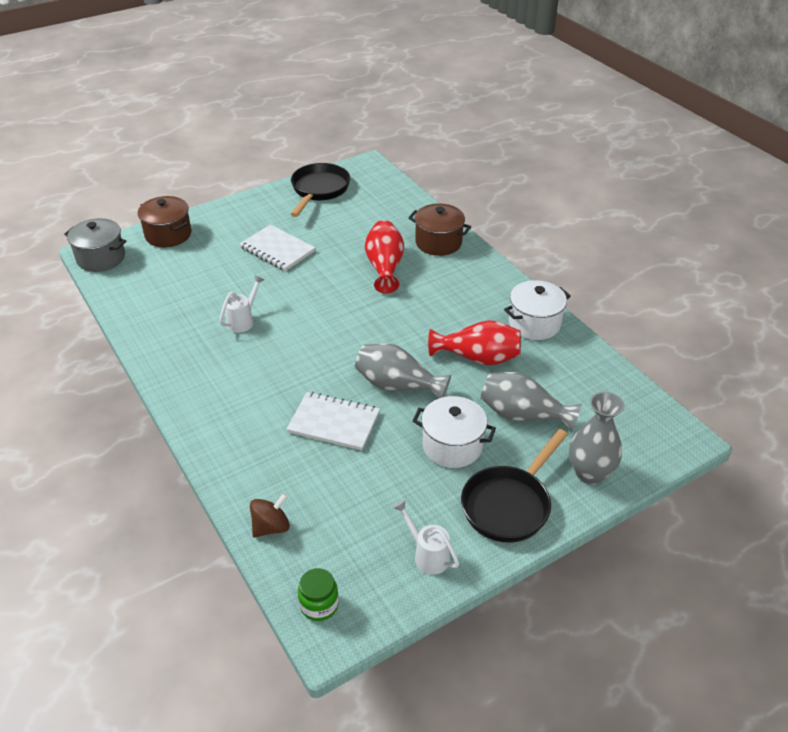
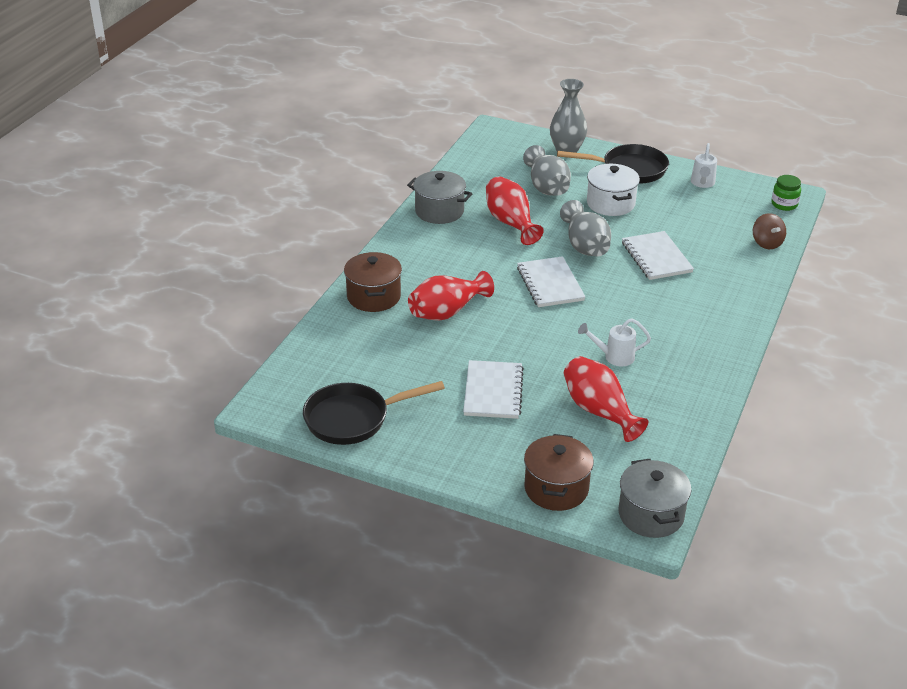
camera: 125 degrees left, 5 degrees down
brown spinning top [250,493,290,538] -> brown spinning top turned 120 degrees counterclockwise [753,213,786,249]
white pot [504,280,571,340] -> grey pot [407,171,472,224]
none -> white notebook [517,256,586,307]
none -> red vase [564,356,648,442]

